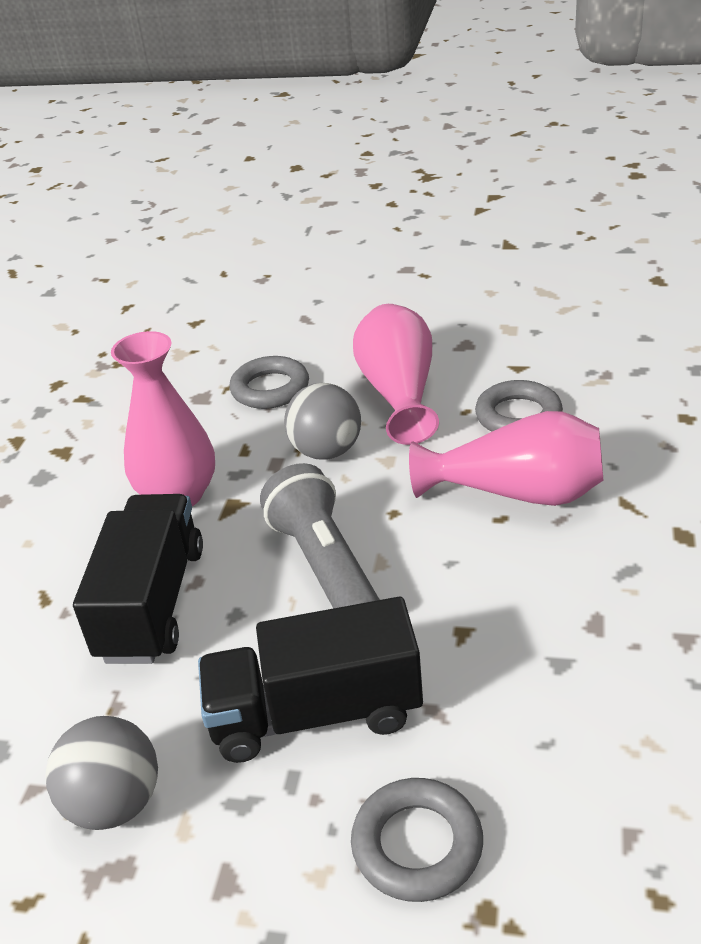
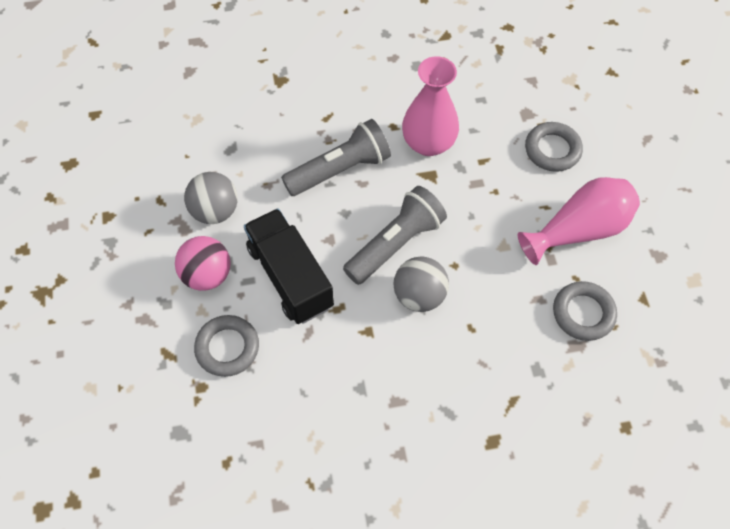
camera: 65 degrees right, 25 degrees up
black truck [73,494,203,664] -> grey flashlight [281,119,391,196]
grey ball [284,383,361,460] -> grey ball moved to [394,256,449,312]
pink vase [409,411,603,506] -> none
none -> pink ball [175,236,230,291]

